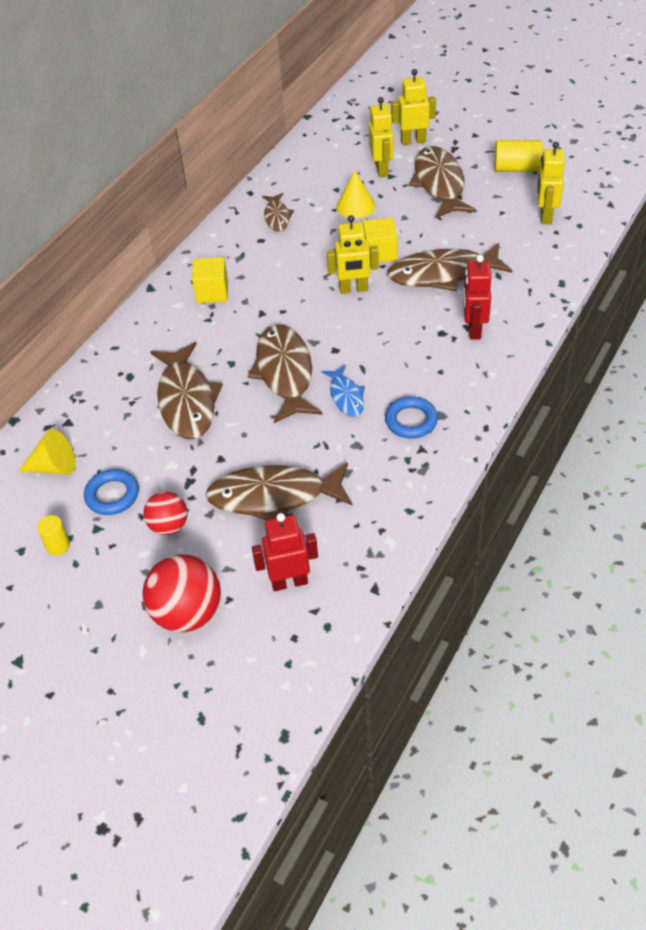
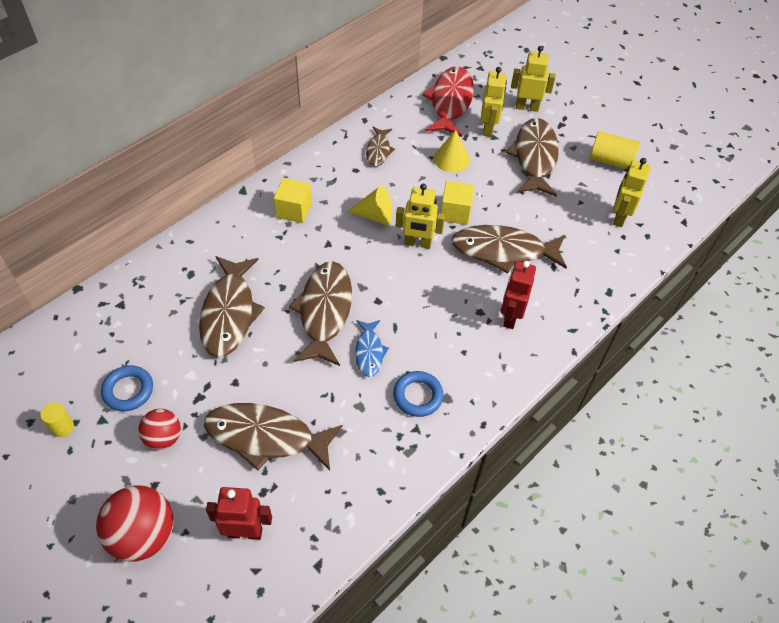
camera: 10 degrees right, 5 degrees up
yellow cone [18,429,76,475] -> yellow cone moved to [347,186,392,225]
none -> red fish [423,67,474,137]

